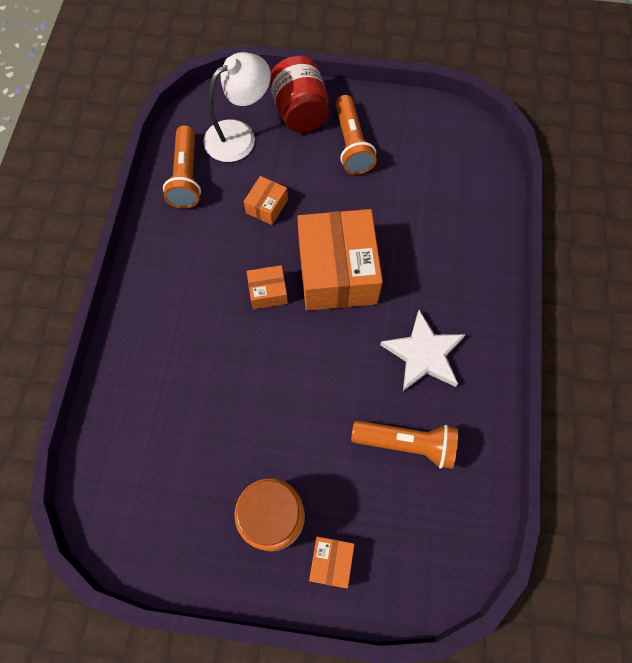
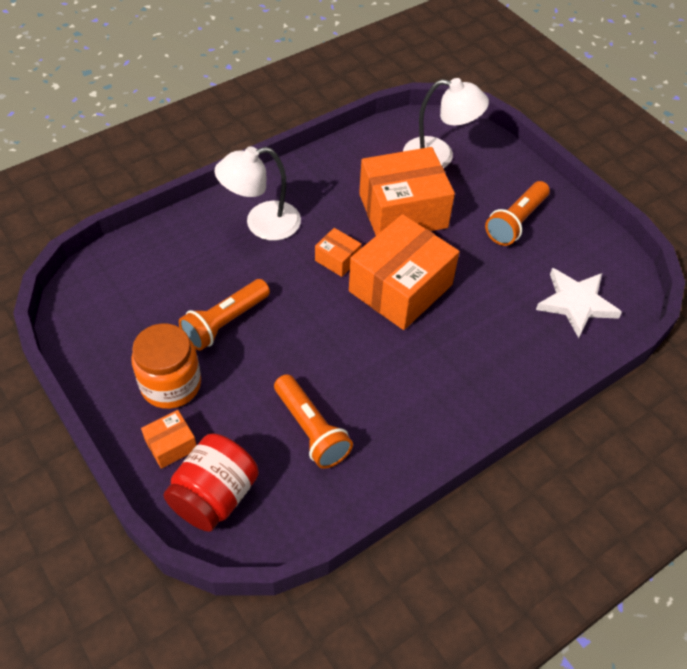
camera: 45 degrees right, 15 degrees down
orange flashlight [163,125,201,209] -> orange flashlight moved to [179,279,270,350]
orange box [244,176,288,225] -> orange box [359,147,455,236], size x2.24
red jar [270,56,329,133] -> red jar moved to [163,434,259,532]
white star [380,310,466,391] -> white star moved to [536,268,622,338]
none -> white lamp [215,146,301,241]

